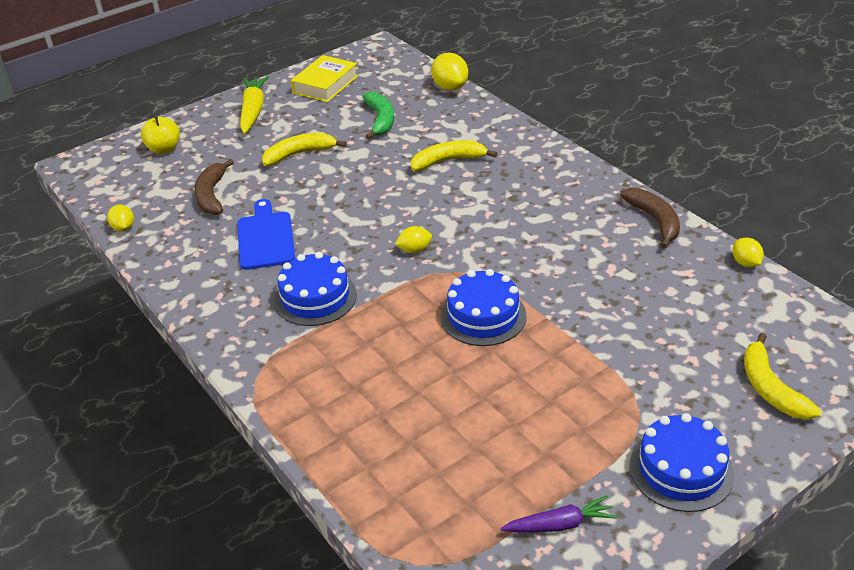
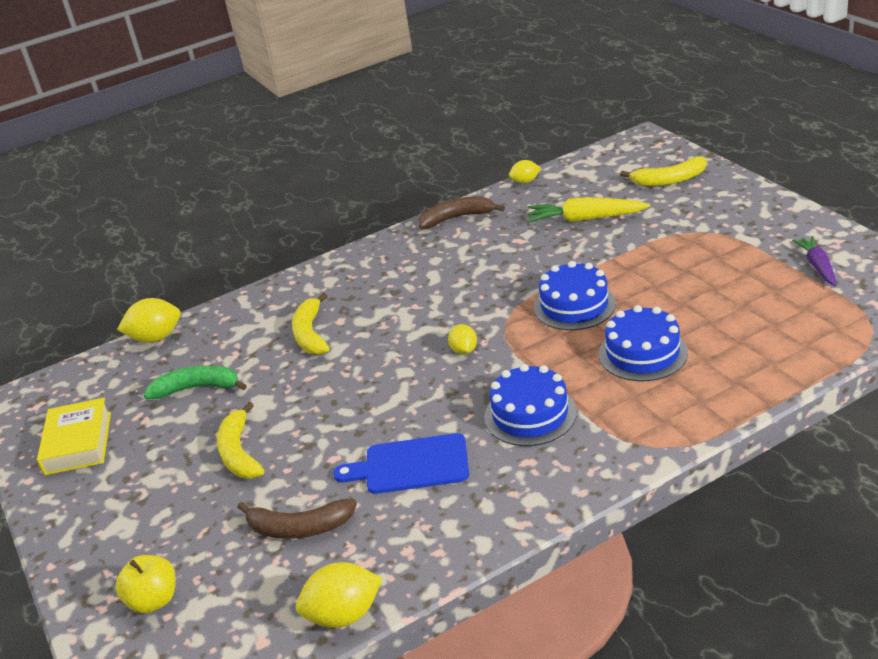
camera: 80 degrees left, 5 degrees down
yellow lemon [107,204,134,231] -> yellow lemon [296,562,383,628], size x1.66
yellow carrot [240,76,269,134] -> yellow carrot moved to [527,197,650,223]
yellow book [291,55,358,102] -> yellow book turned 45 degrees clockwise [37,398,111,475]
blue cake [630,413,734,512] -> blue cake moved to [599,305,688,382]

